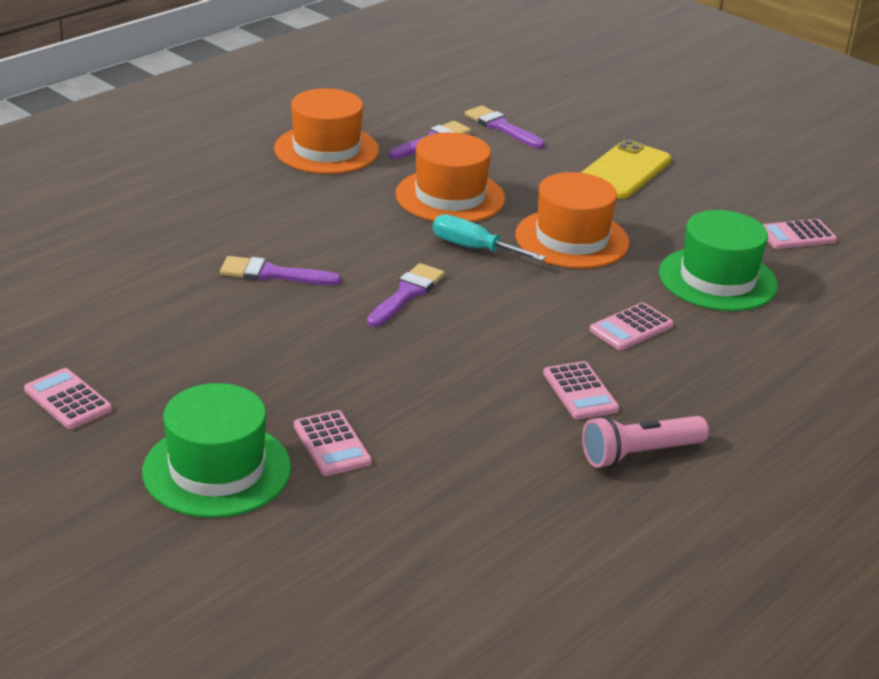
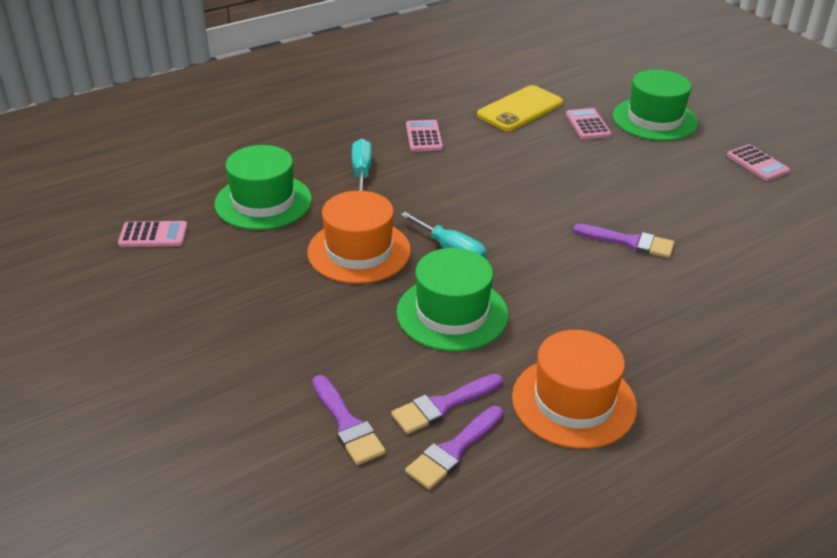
camera: 165 degrees left, 5 degrees up
purple brush [367,263,445,327] -> purple brush moved to [405,406,504,490]
orange hat [396,132,505,222] -> green hat [396,248,508,351]
yellow phone [581,140,671,199] -> yellow phone moved to [477,85,563,131]
pink flashlight [582,415,709,468] -> none
pink calculator [589,302,674,350] -> turquoise screwdriver [352,139,372,191]

